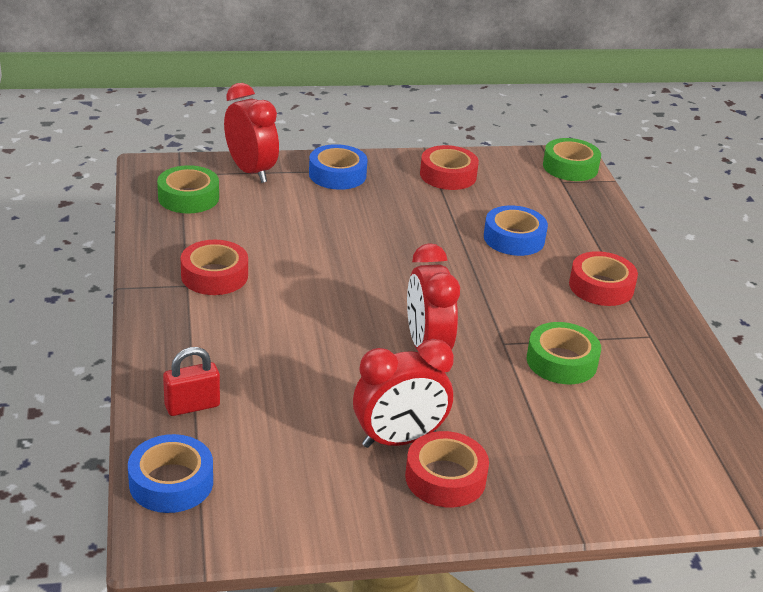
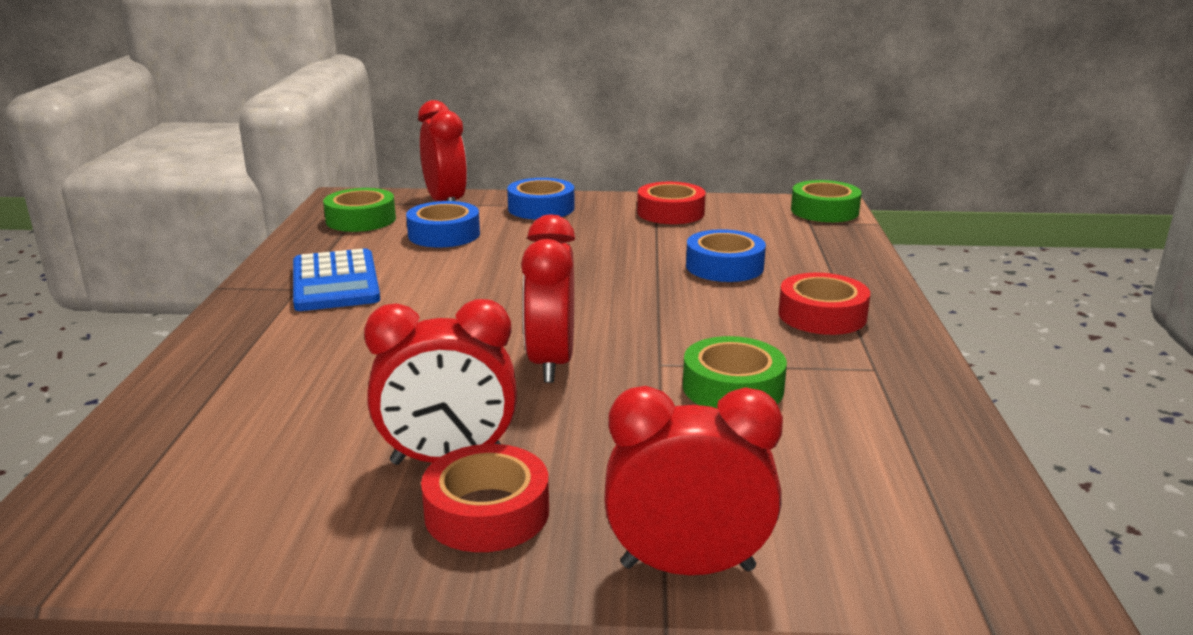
camera: 15 degrees right, 10 degrees down
blue tape [128,434,213,513] -> blue tape moved to [406,201,480,248]
red padlock [163,347,220,416] -> none
red tape [181,240,248,295] -> blue calculator [293,248,380,311]
none -> red clock [604,386,783,575]

